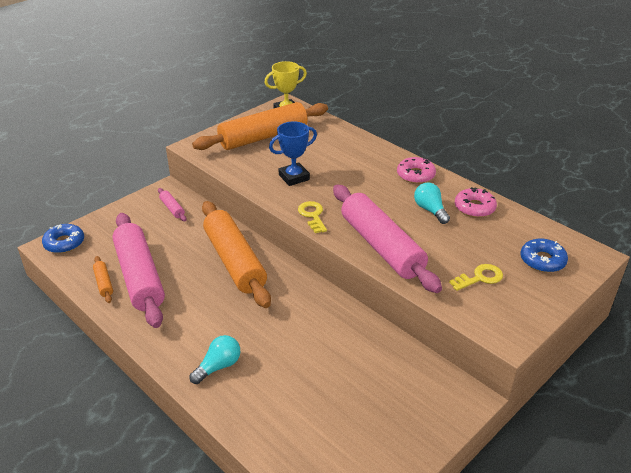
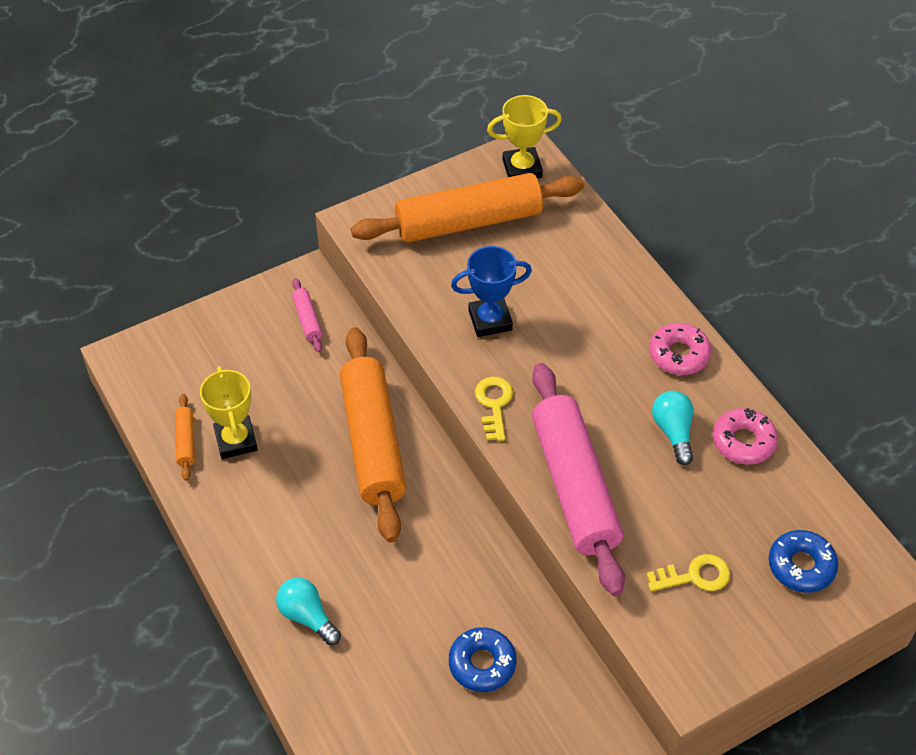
camera: 15 degrees right, 15 degrees up
blue donut [42,224,84,253] -> blue donut moved to [449,627,516,692]
pink rolling pin [113,213,165,328] -> yellow trophy [200,366,258,459]
turquoise light bulb [189,335,240,384] -> turquoise light bulb turned 105 degrees counterclockwise [276,578,341,645]

